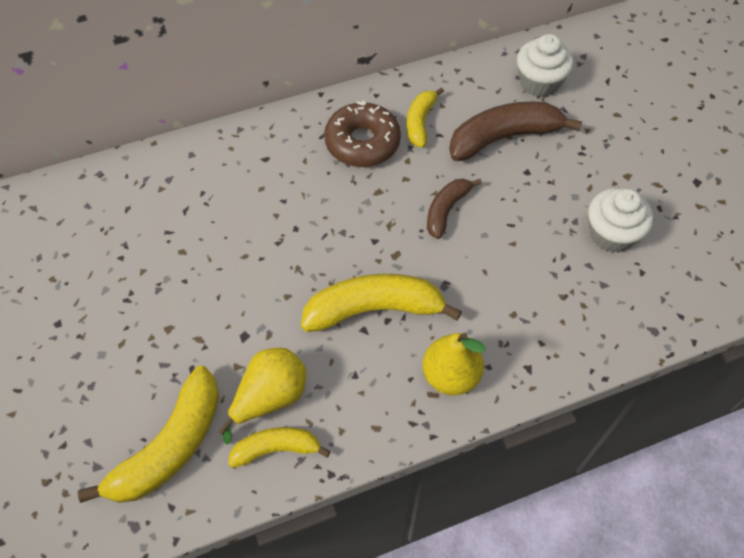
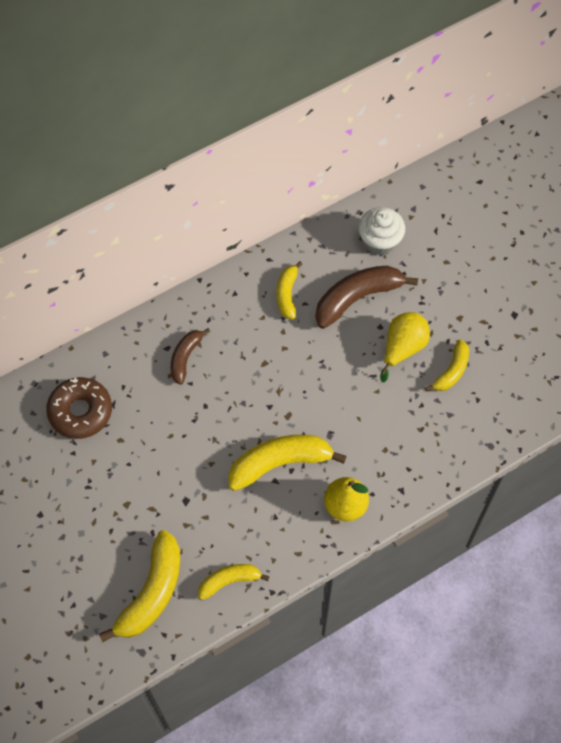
camera: 10 degrees left, 5 degrees up
yellow pear [219,348,306,444] -> yellow pear moved to [380,312,430,382]
brown donut [324,101,401,167] -> brown donut moved to [46,377,112,439]
brown banana [427,179,482,239] -> brown banana moved to [171,328,210,385]
white cupcake [588,188,653,253] -> yellow banana [425,339,469,391]

